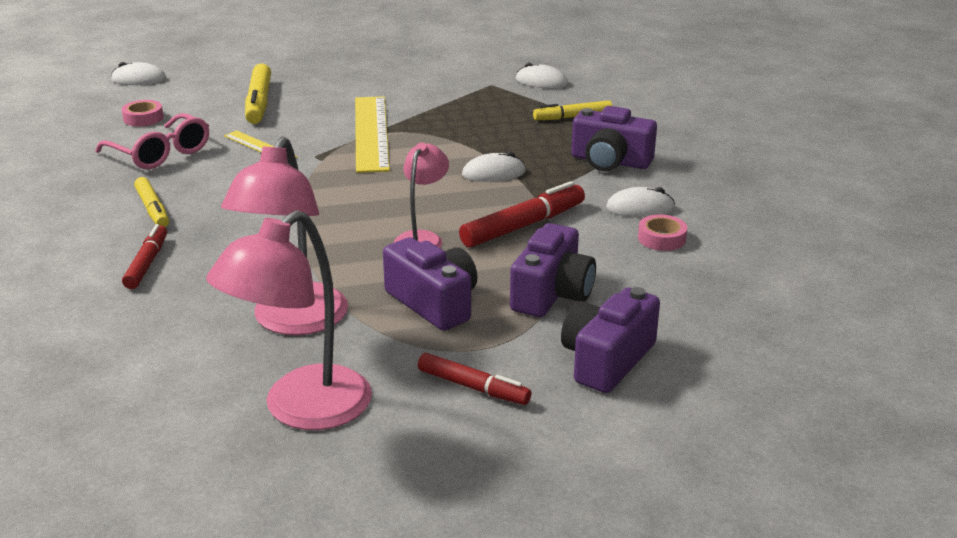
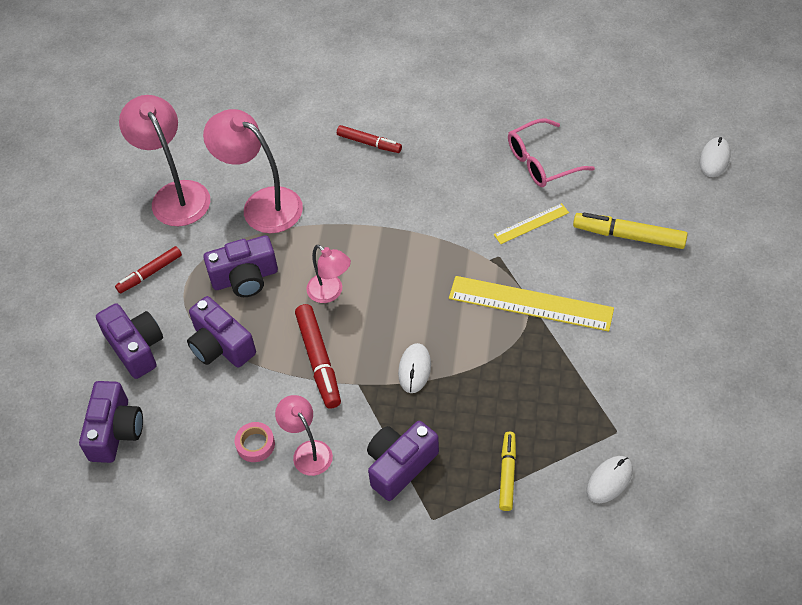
camera: 115 degrees right, 25 degrees up
pink tape [122,100,164,127] -> none
yellow marker [134,177,169,227] -> none
white mouse [606,187,675,217] -> pink lamp [275,395,333,476]
none -> purple camera [79,381,143,463]

